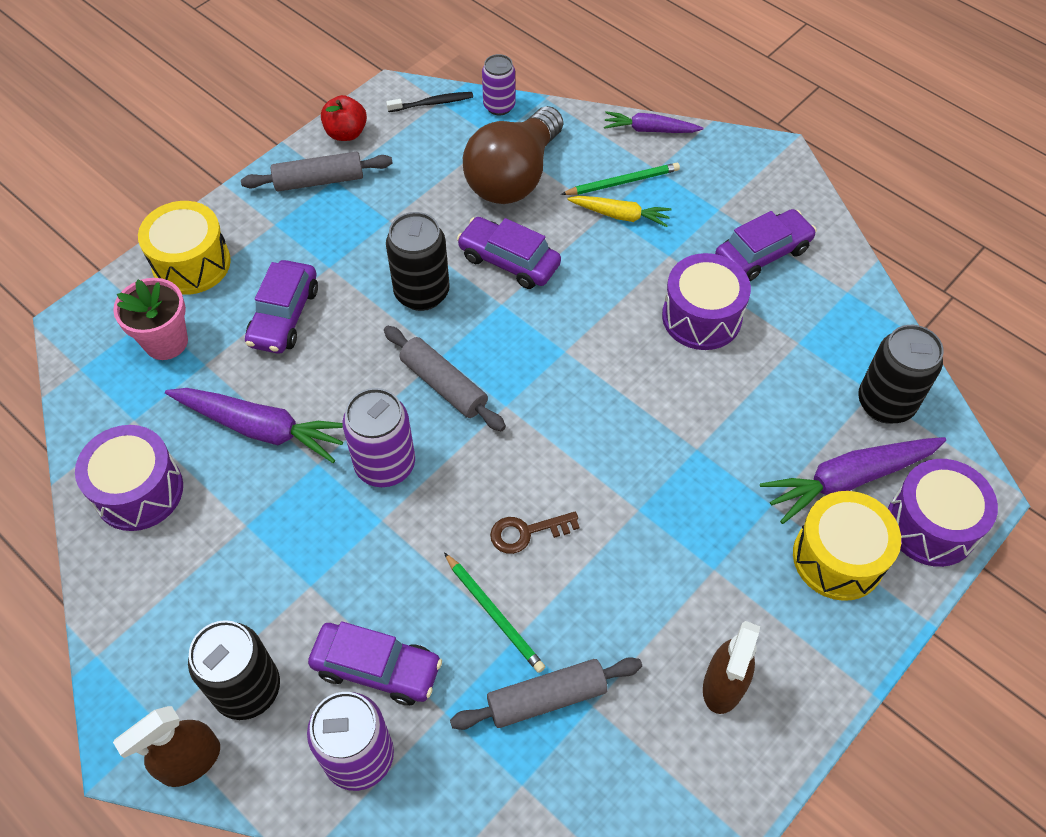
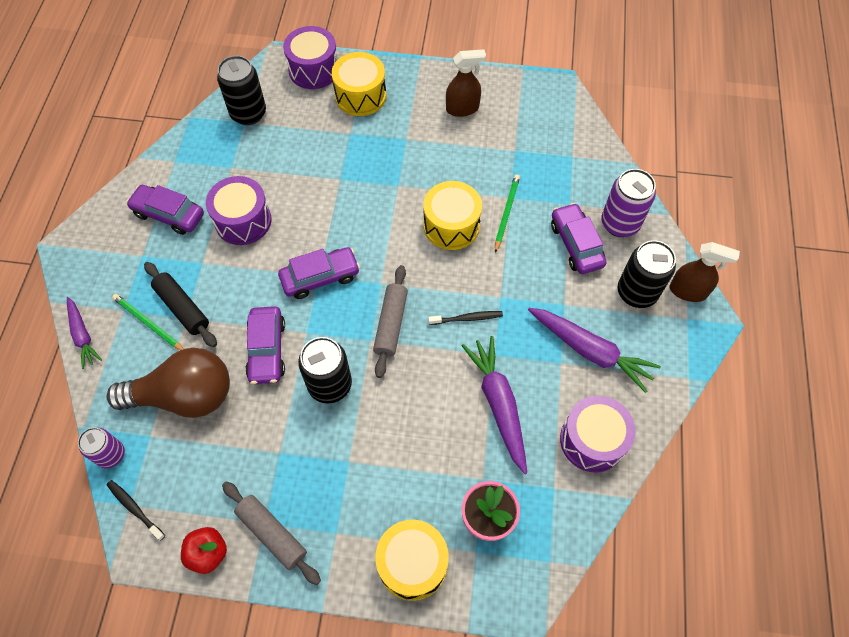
camera: 125 degrees left, 5 degrees up
purple car [245,260,318,354] -> purple car moved to [278,247,360,299]
purple can [343,388,415,487] -> black toothbrush [428,311,503,325]
grey rolling pin [450,657,642,730] -> none
brown key [490,512,580,554] -> yellow drum [423,181,482,250]
yellow carrot [567,196,672,227] -> black rolling pin [144,262,217,347]
purple carrot [760,437,946,524] -> purple carrot moved to [528,308,661,393]

